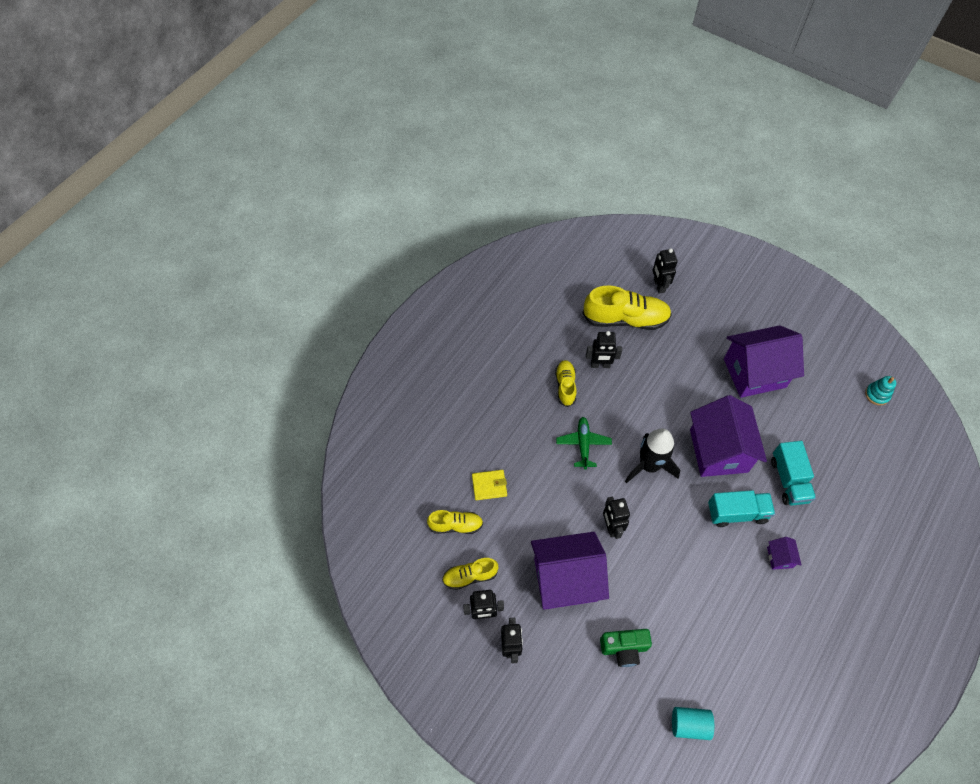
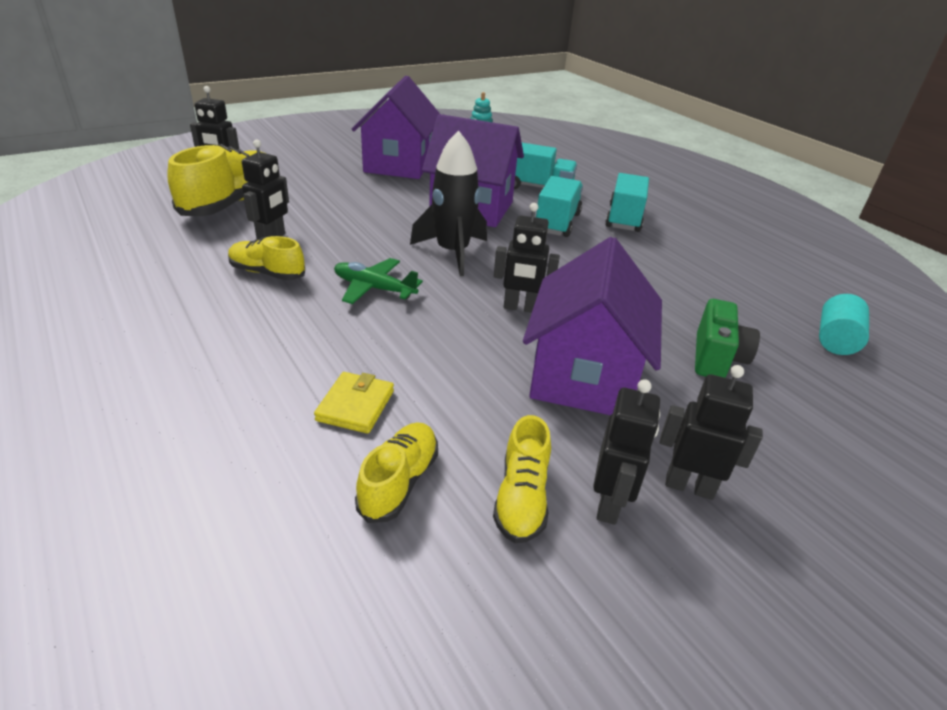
camera: 70 degrees left, 25 degrees down
purple house [767,537,801,570] -> turquoise truck [605,173,649,232]

